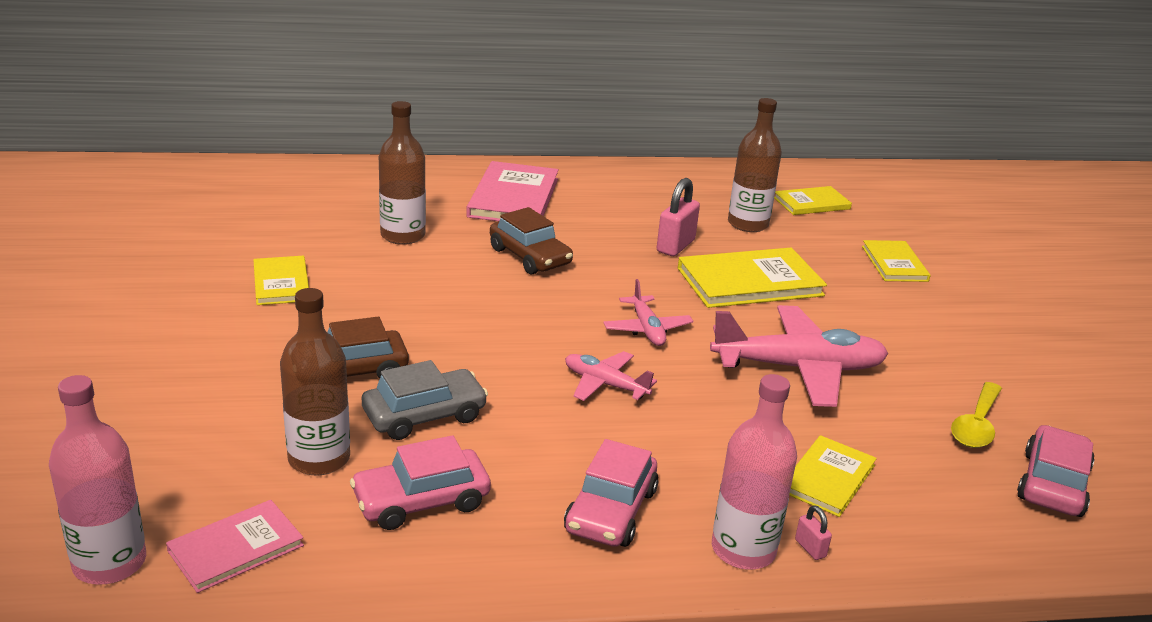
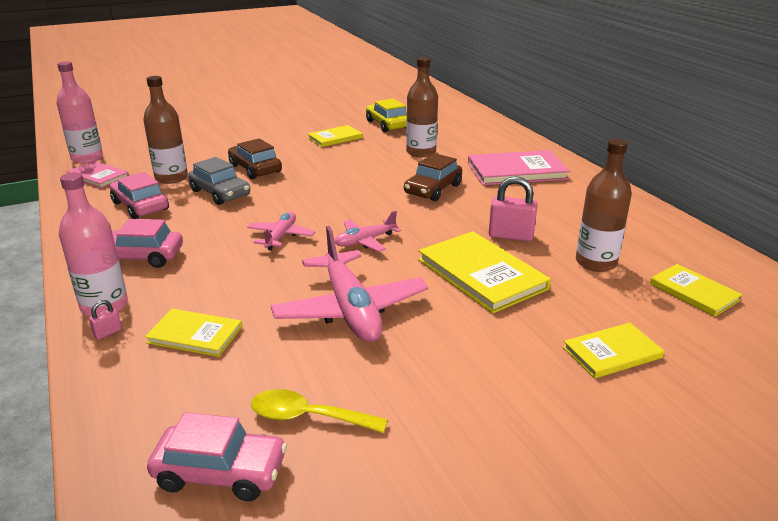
camera: 75 degrees right, 0 degrees up
none -> yellow car [366,99,407,132]

